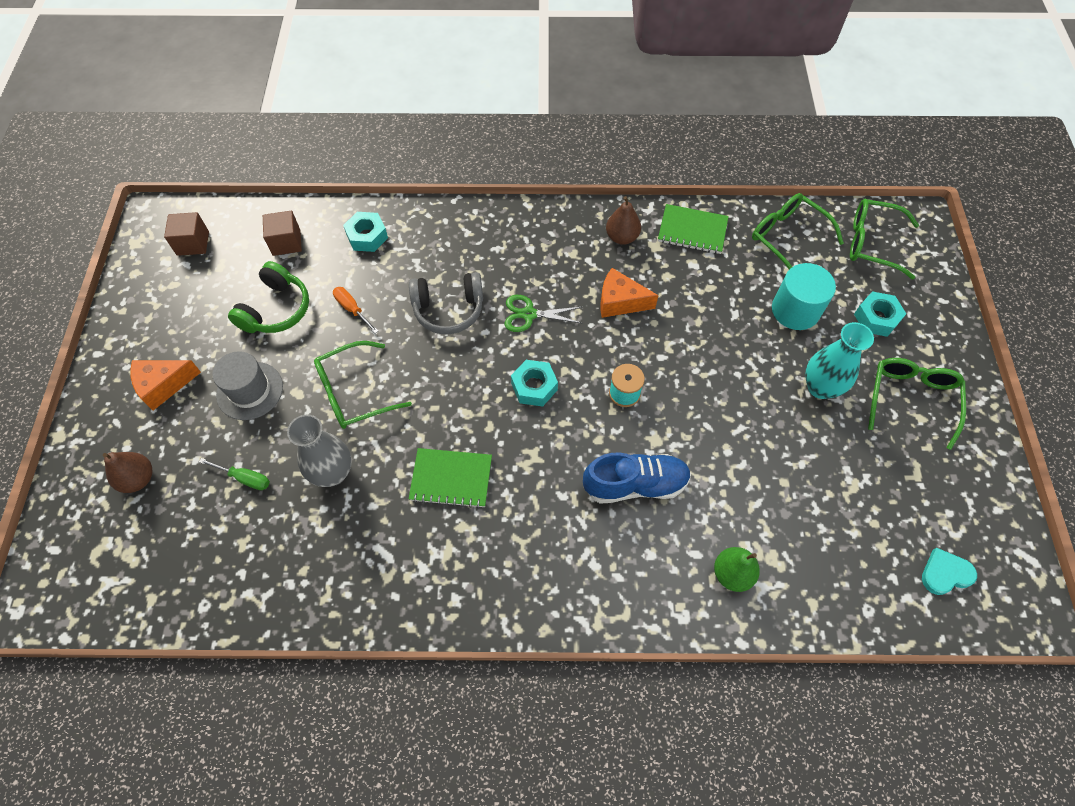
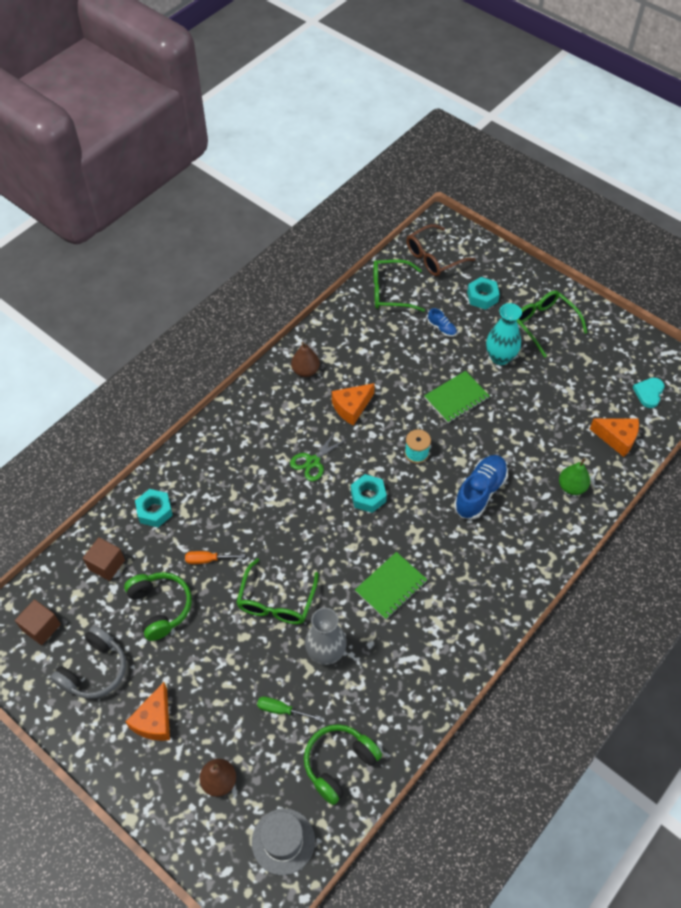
camera: 50 degrees left, 5 degrees down
green screwdriver [199,458,270,490] -> green screwdriver turned 135 degrees counterclockwise [257,697,321,721]
grey hat [212,351,283,420] -> grey hat moved to [252,809,315,875]
grey headphones [409,272,483,334] -> grey headphones moved to [51,626,126,699]
green notebook [658,204,729,254] -> green notebook moved to [424,371,490,423]
turquoise cylinder [772,263,836,330] -> blue shoe [428,308,457,337]
green glasses [850,198,919,280] -> brown glasses [406,224,475,276]
none -> green headphones [304,724,382,805]
none -> orange cheese [590,419,639,457]

